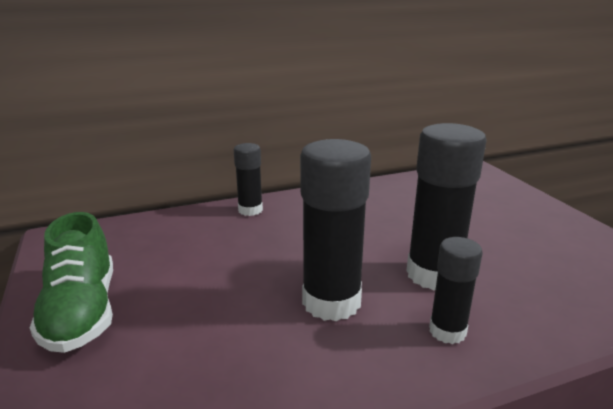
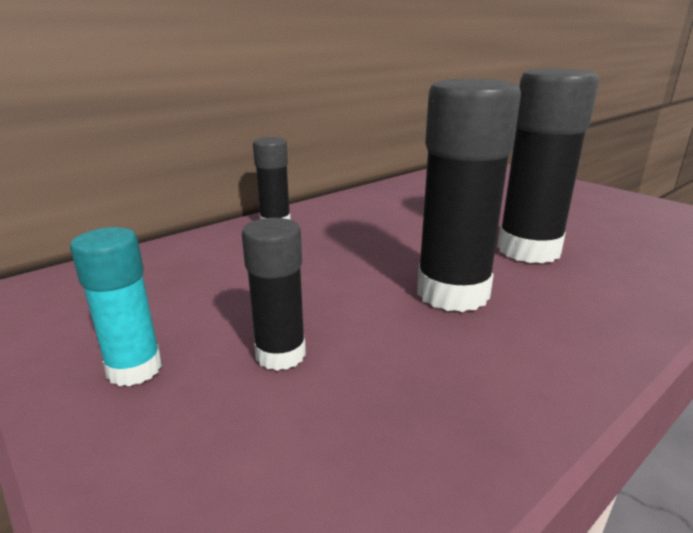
camera: 20 degrees left, 0 degrees up
green shoe [30,212,113,353] -> turquoise glue stick [70,227,162,386]
black glue stick [429,237,483,344] -> black glue stick moved to [242,218,306,371]

